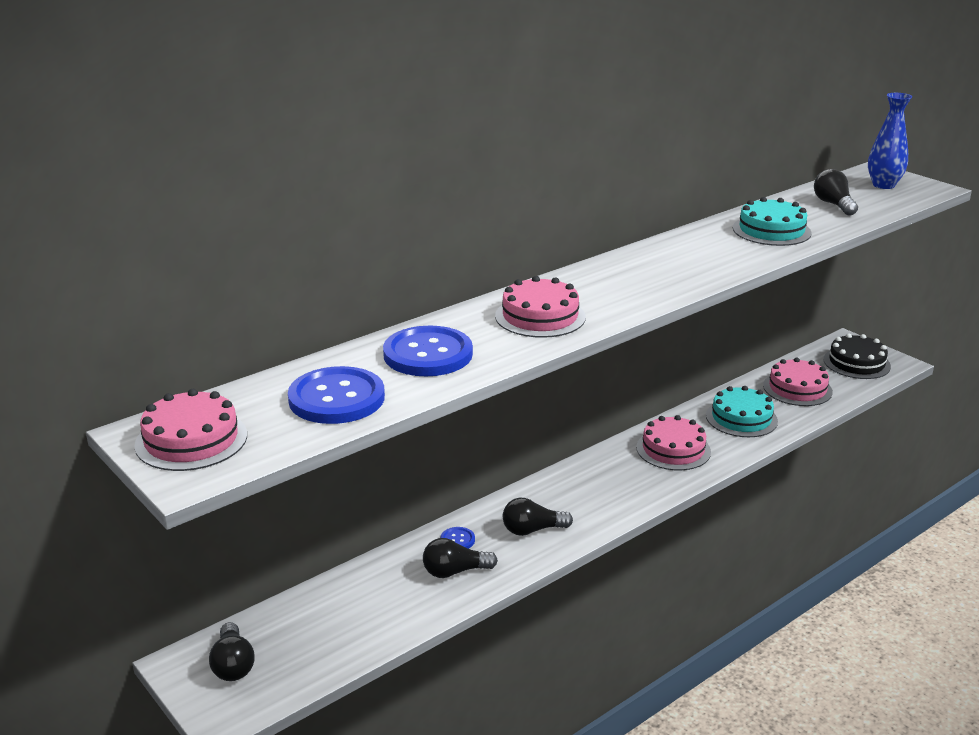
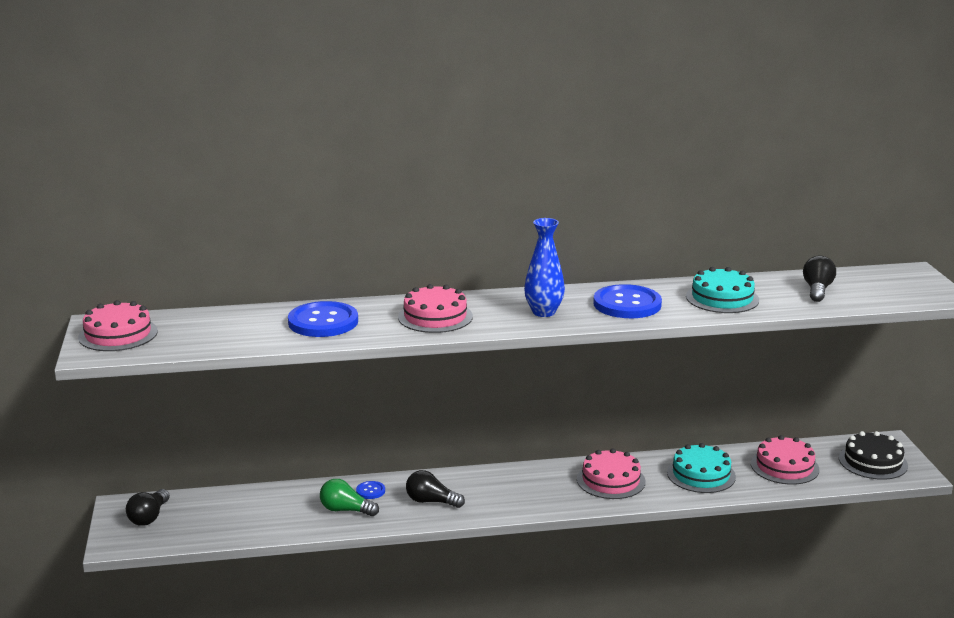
camera: 30 degrees right, 5 degrees down
blue button [288,366,385,424] -> blue button moved to [593,284,662,318]
black light bulb [423,538,498,578] -> green light bulb [320,479,379,516]
blue vase [868,93,912,189] -> blue vase moved to [524,218,565,317]

